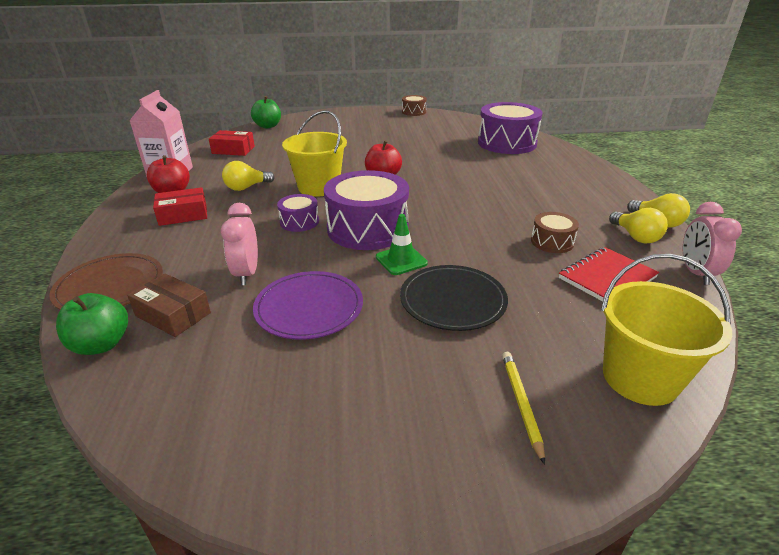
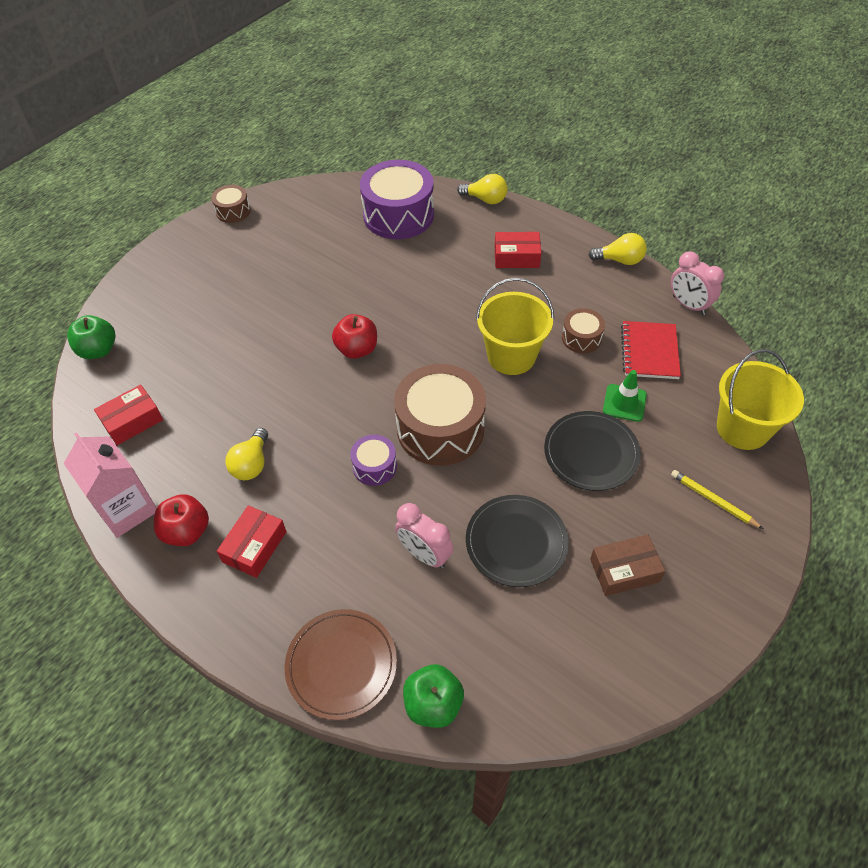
camera: 45 degrees left, 20 degrees up
brown box [127,273,211,337] -> brown box moved to [590,534,665,596]
purple plate [253,271,363,340] -> black plate [466,495,569,587]
yellow bucket [282,110,347,197] -> yellow bucket moved to [476,278,554,375]
purple drum [324,170,409,250] -> brown drum [394,364,486,466]
green traffic cone [376,214,428,275] -> green traffic cone moved to [603,370,647,422]
yellow light bulb [609,208,668,244] -> yellow light bulb moved to [457,174,507,204]
none -> red box [495,232,541,268]

